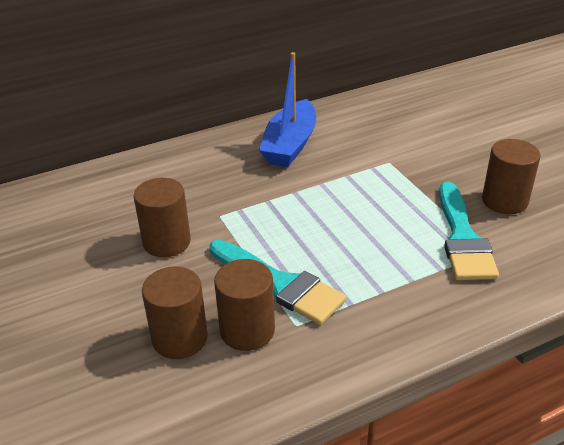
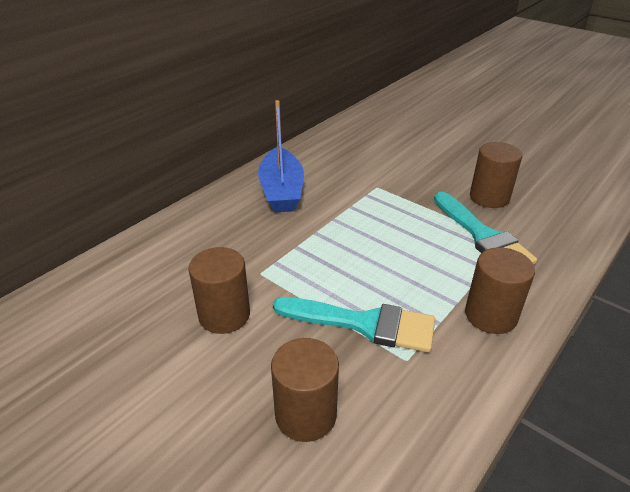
camera: 25 degrees left, 0 degrees up
brown cylinder [214,259,275,351] -> brown cylinder moved to [465,247,535,334]

